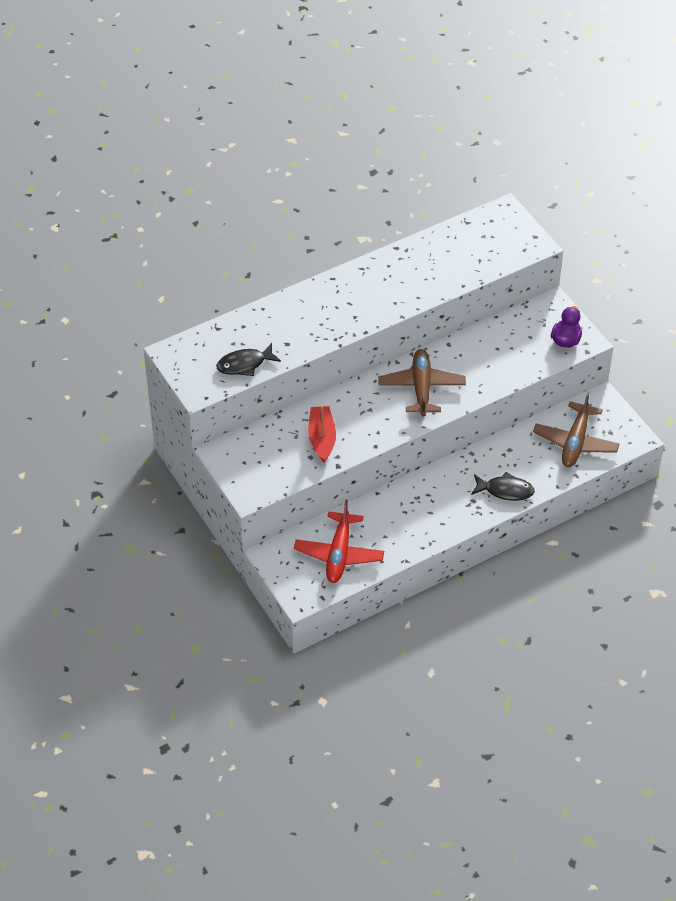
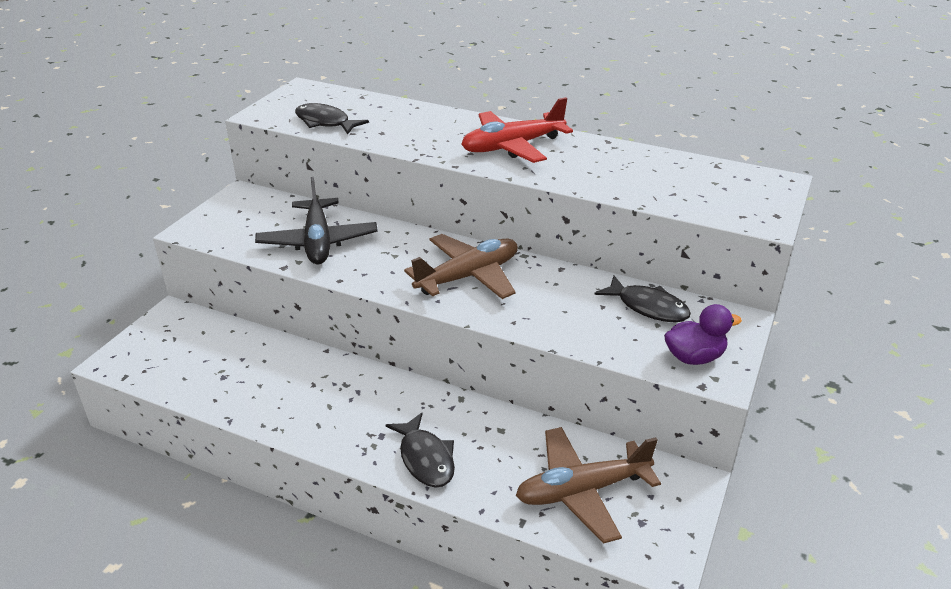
camera: 55 degrees right, 15 degrees down
red plane [294,500,384,583] -> red plane moved to [461,97,573,163]
red boat [308,405,336,462] -> black plane [255,177,378,264]
none -> black fish [594,276,691,322]

